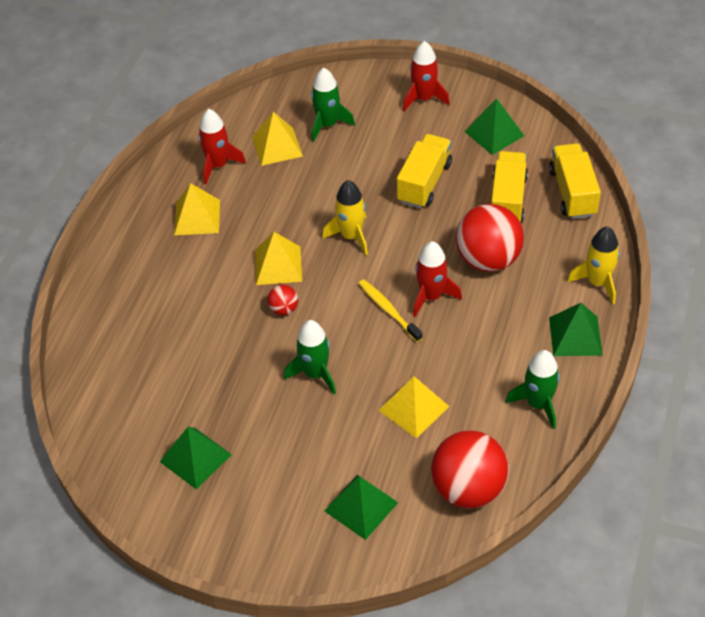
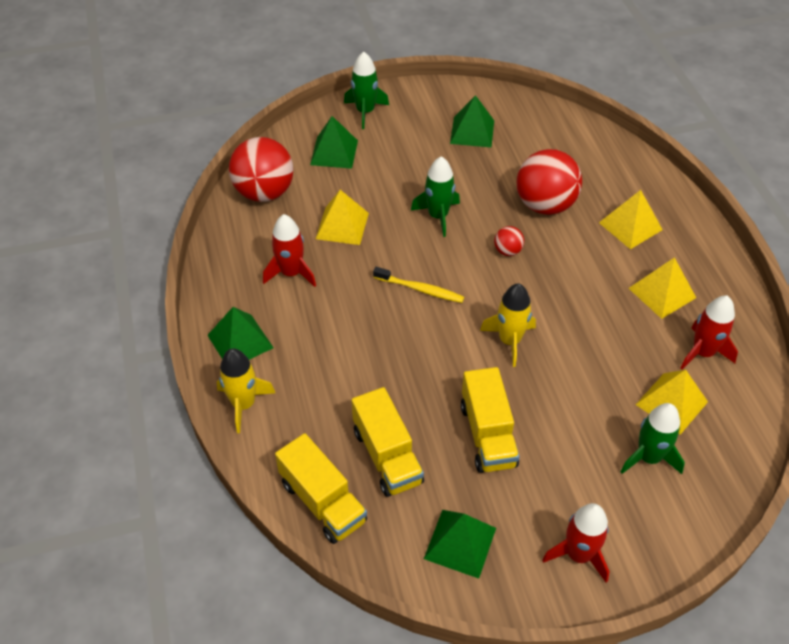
camera: 145 degrees right, 0 degrees up
yellow pyramid [255,232,302,285] -> yellow pyramid moved to [599,190,663,249]
red rocket [413,241,462,317] -> red rocket moved to [263,214,316,287]
red ball [456,204,524,272] -> red ball moved to [517,149,582,215]
green rocket [506,350,560,429] -> green rocket moved to [344,52,389,129]

